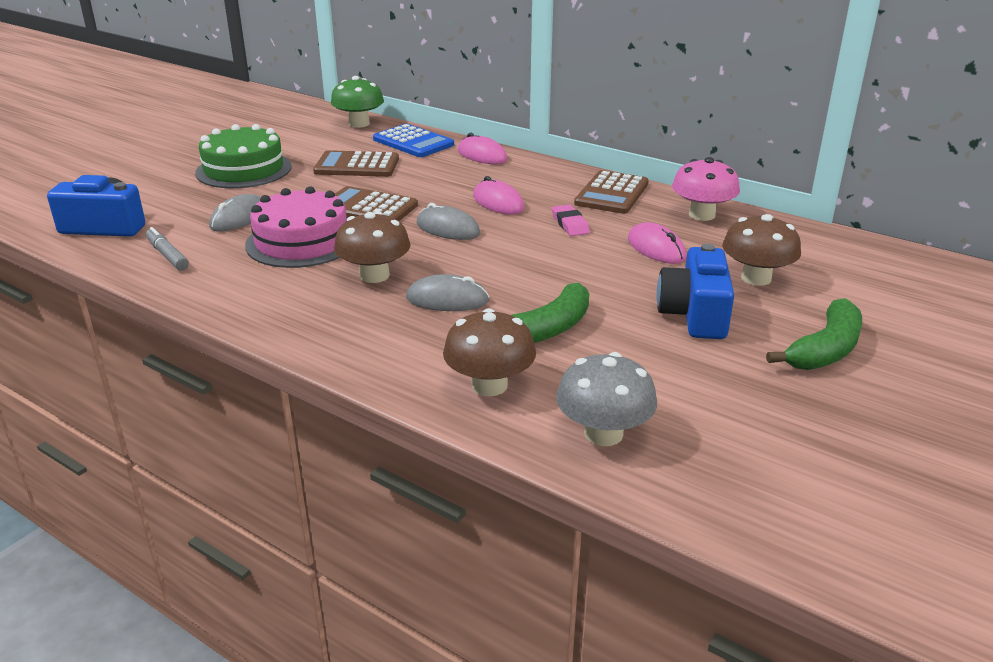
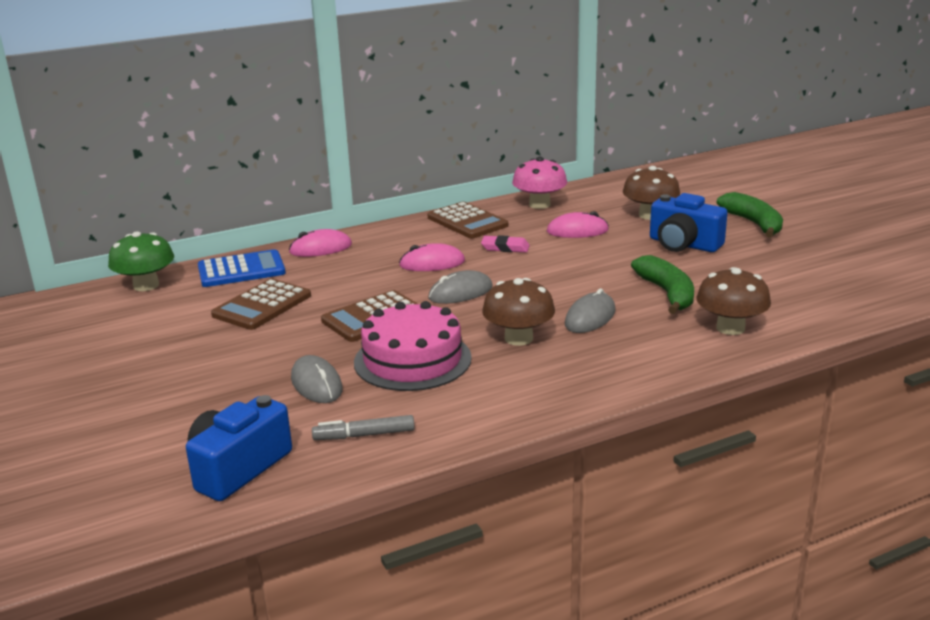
camera: 60 degrees left, 5 degrees down
green cake [195,124,292,188] -> none
grey mushroom [556,352,657,446] -> none

